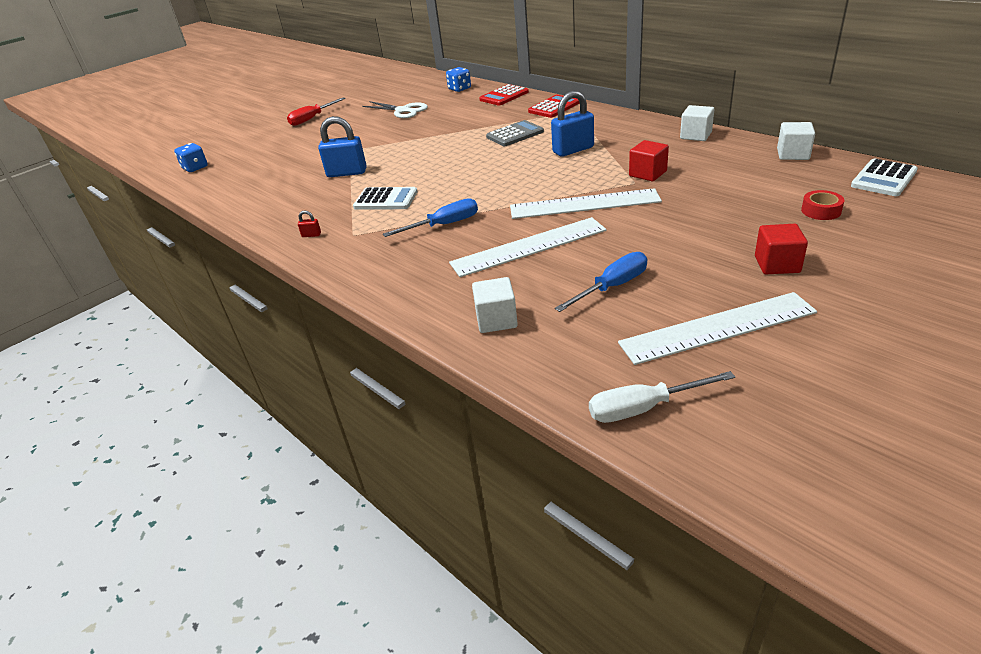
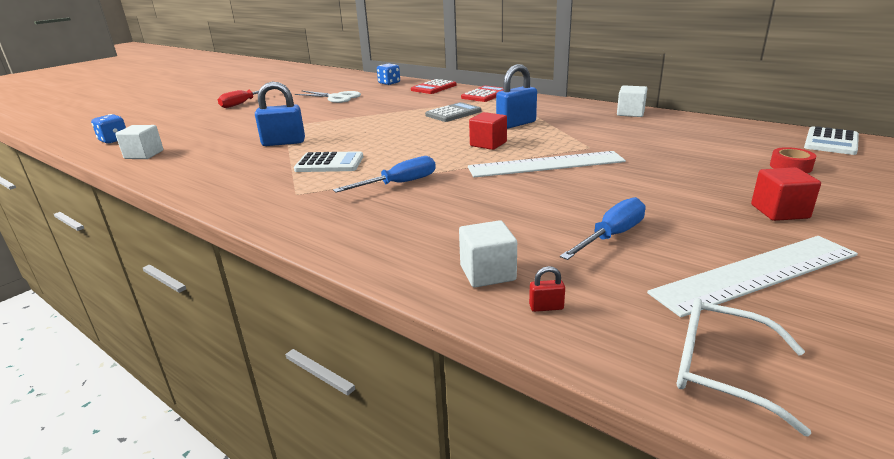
camera: 10 degrees left, 10 degrees down
red padlock [298,210,321,237] -> red padlock moved to [529,266,565,312]
white ruler [449,217,607,277] -> none
white screwdriver [589,371,735,423] -> white glasses [677,298,811,436]
red cube [629,140,669,181] -> red cube moved to [469,112,507,150]
white cube [777,122,815,160] -> white cube moved to [115,125,163,159]

